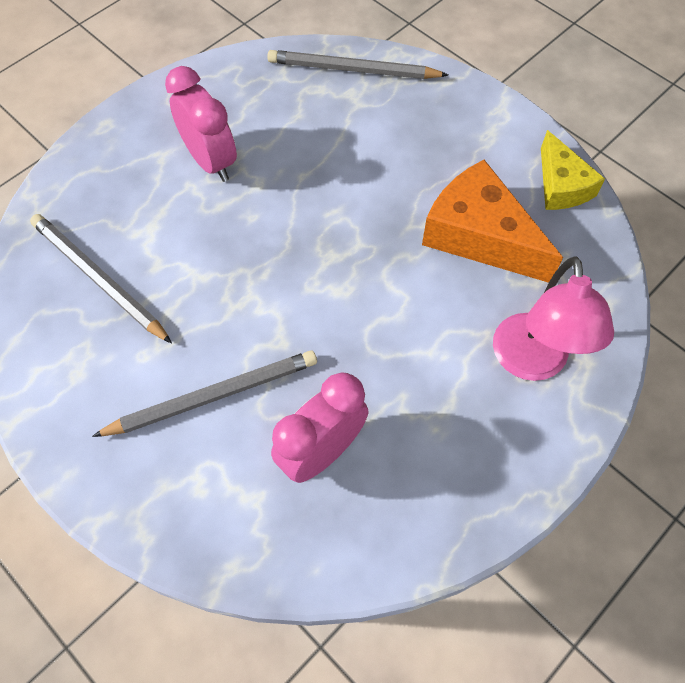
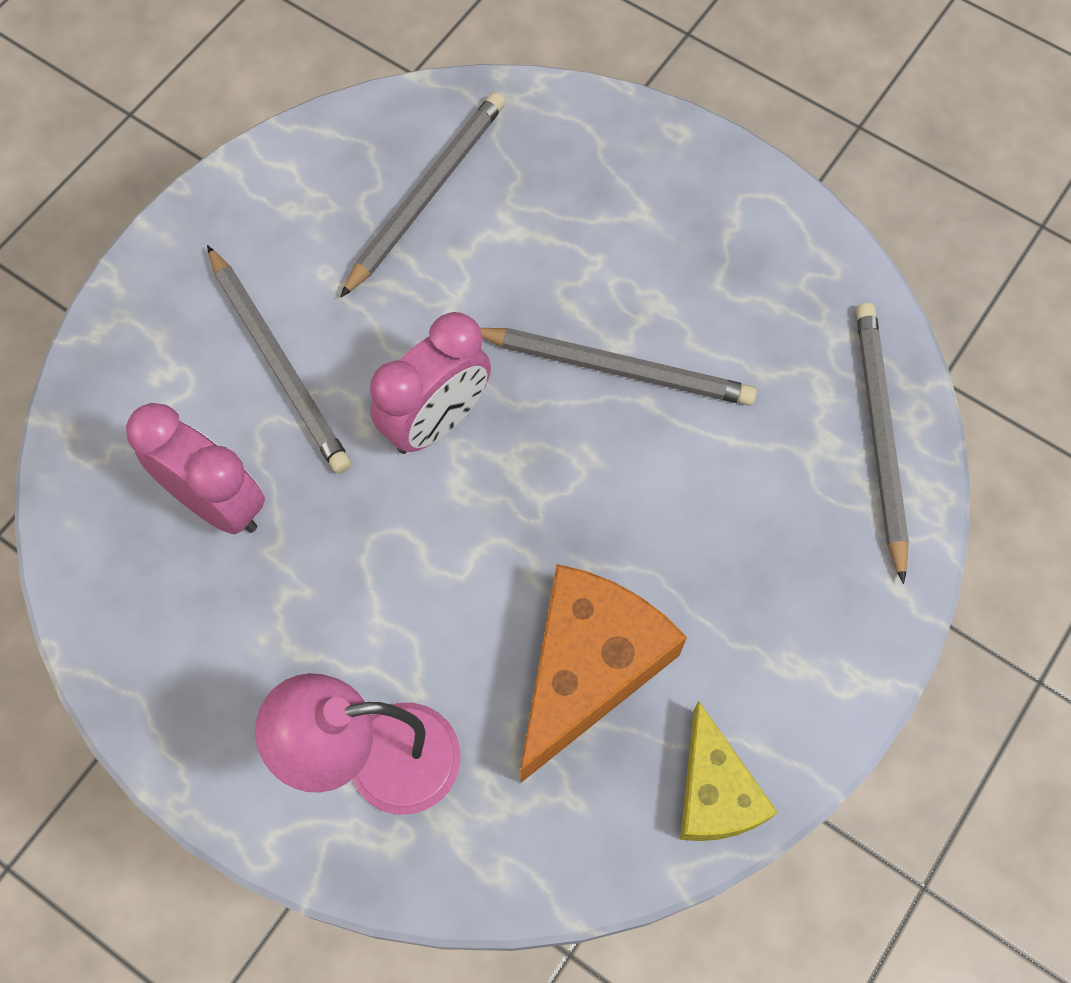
camera: 80 degrees right, 5 degrees up
pink clock [165,66,237,182] -> pink clock moved to [370,312,491,454]
yellow cheese [541,130,605,210] -> yellow cheese turned 75 degrees counterclockwise [680,701,778,841]
none -> grey pencil [480,328,757,406]

